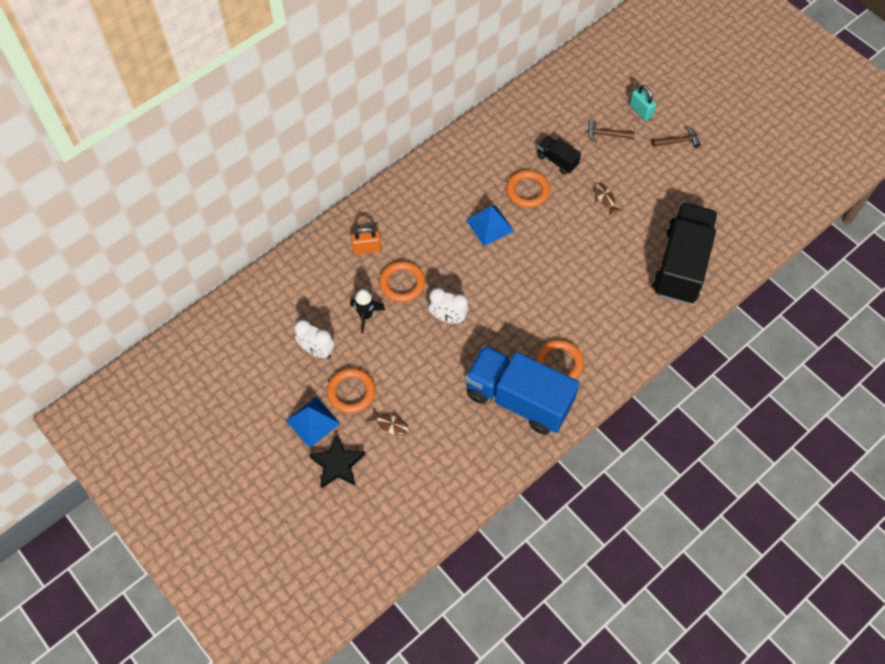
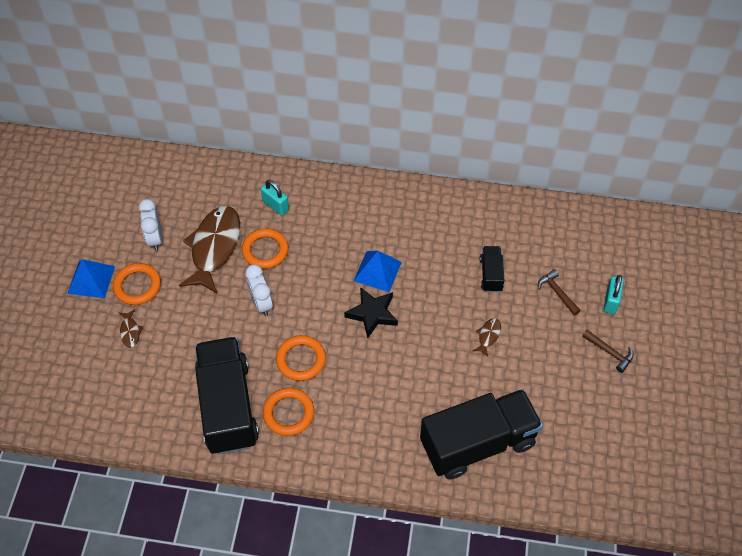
camera: 50 degrees right, 5 degrees down
black star [309,434,365,488] -> black star moved to [344,287,398,338]
black rocket [350,289,385,334] -> brown fish [179,206,240,293]
orange padlock [351,227,381,255] -> turquoise padlock [261,180,289,216]
blue truck [465,345,579,435] -> black truck [195,337,259,455]
orange ring [506,170,550,208] -> orange ring moved to [276,335,326,381]

